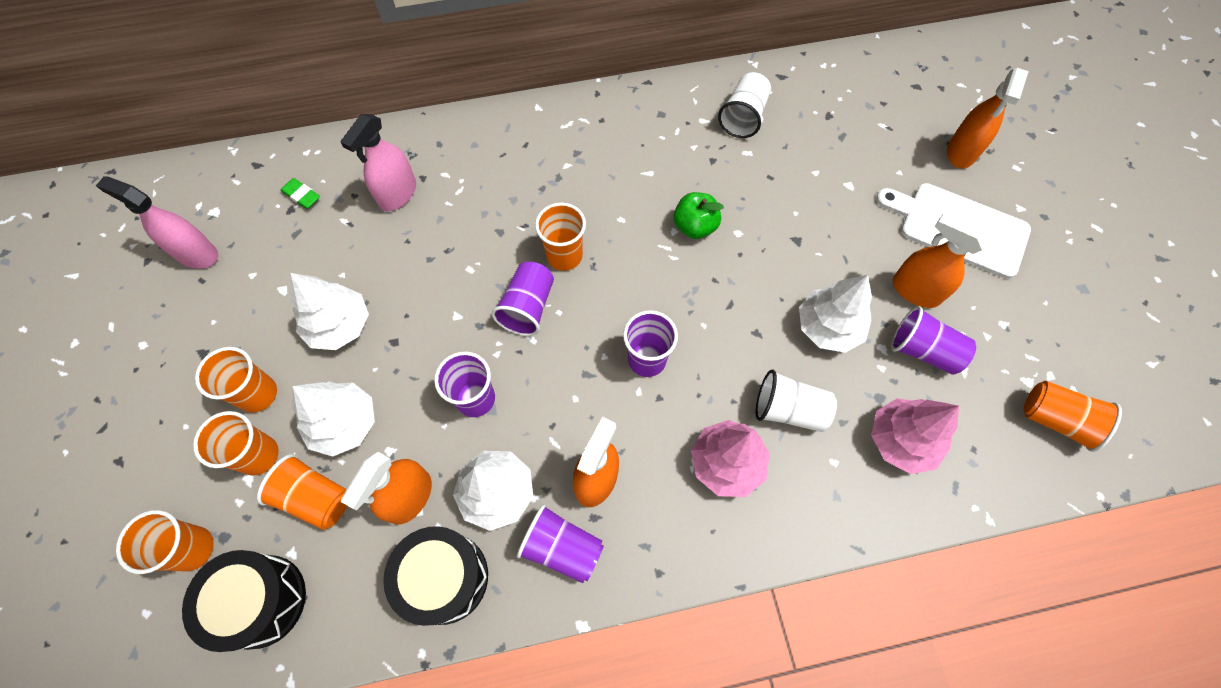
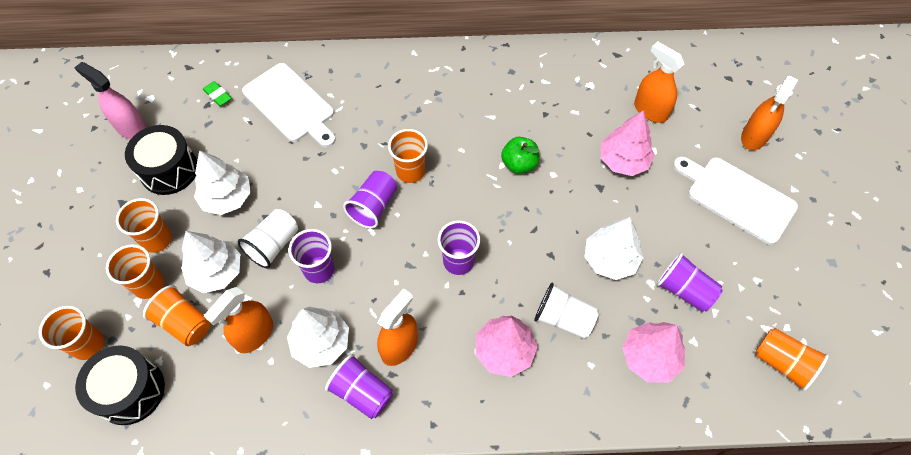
camera: 10 degrees right, 5 degrees down
pink spray bottle [340,114,416,211] -> white cutting board [242,63,336,147]
black drum [383,526,488,626] -> black drum moved to [125,125,197,195]
white cup [718,72,771,138] -> white cup moved to [238,209,298,268]
orange spray bottle [893,213,987,308] -> orange spray bottle moved to [634,42,684,123]
none -> pink tree [601,111,655,176]

